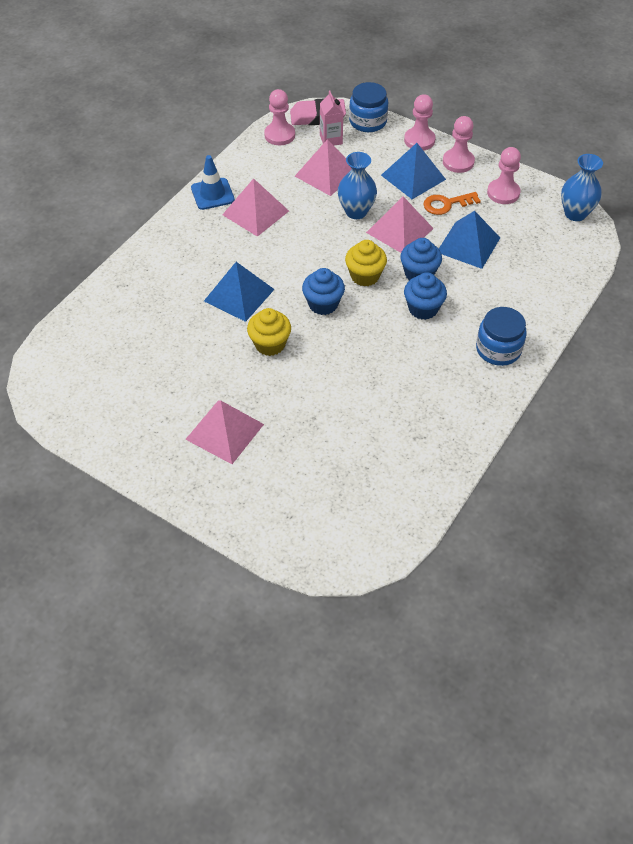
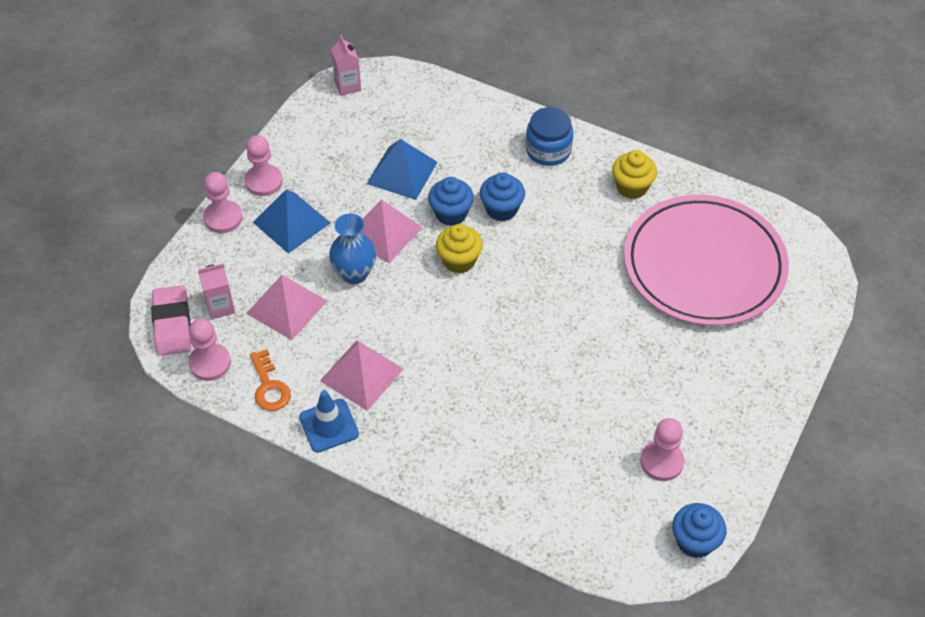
camera: 95 degrees left, 0 degrees up
pink pyramid [185,400,264,464] -> none
blue pyramid [204,262,275,322] -> none
yellow cupcake [247,308,291,356] -> yellow cupcake moved to [612,150,657,199]
blue cupcake [302,268,345,315] -> blue cupcake moved to [672,503,726,558]
blue jar [349,82,388,132] -> none
orange key [424,192,481,215] -> orange key moved to [250,349,291,411]
pink pawn [487,147,521,204] -> pink pawn moved to [640,418,685,481]
blue vase [561,154,603,221] -> pink carton [331,35,361,96]
none -> pink plate [624,195,789,326]

